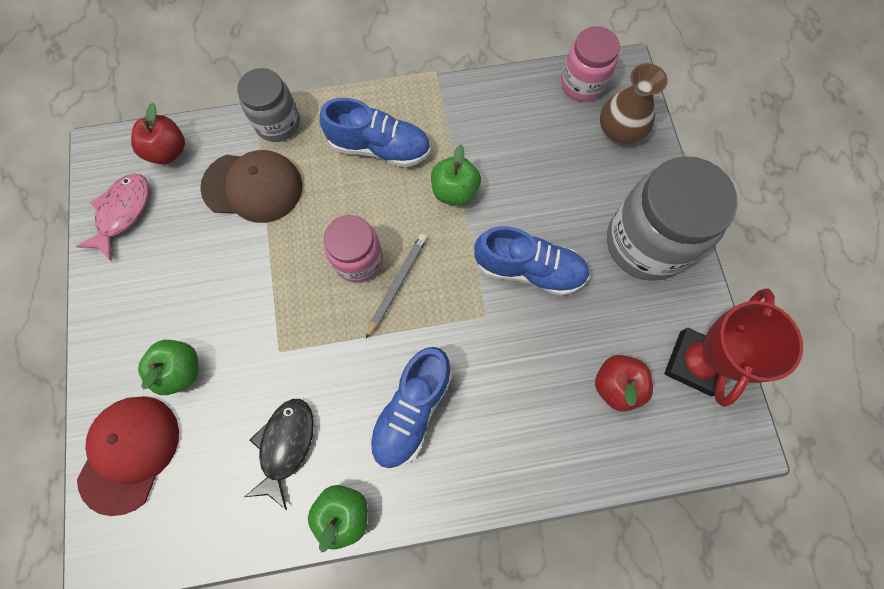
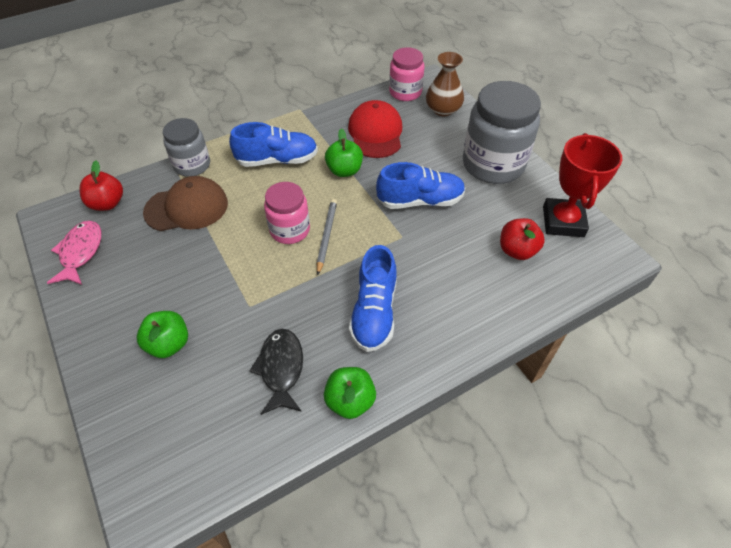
camera: 20 degrees left, 20 degrees down
red cap [77,396,179,516] -> red cap moved to [348,100,402,158]

